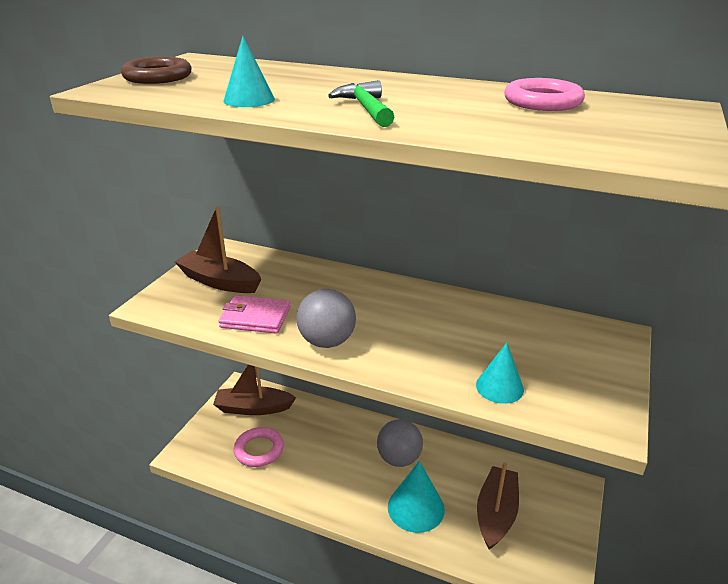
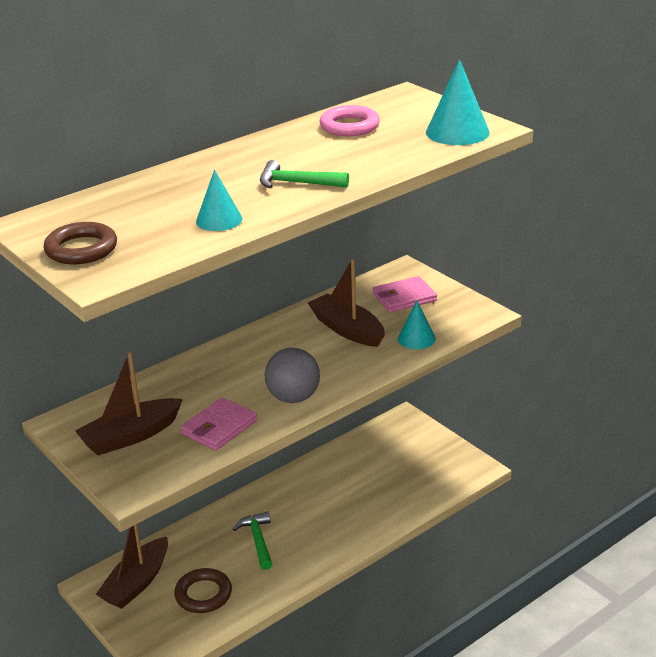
camera: 60 degrees left, 0 degrees up
pink ring [234,427,284,467] -> brown ring [174,568,232,613]
grey ball [377,419,423,467] -> none
turquoise cone [388,461,445,533] -> turquoise cone moved to [426,59,490,145]
brown boat [477,462,519,550] -> brown boat moved to [308,259,385,347]
none -> green hammer [233,511,272,570]
none -> pink wallet [373,276,437,312]

